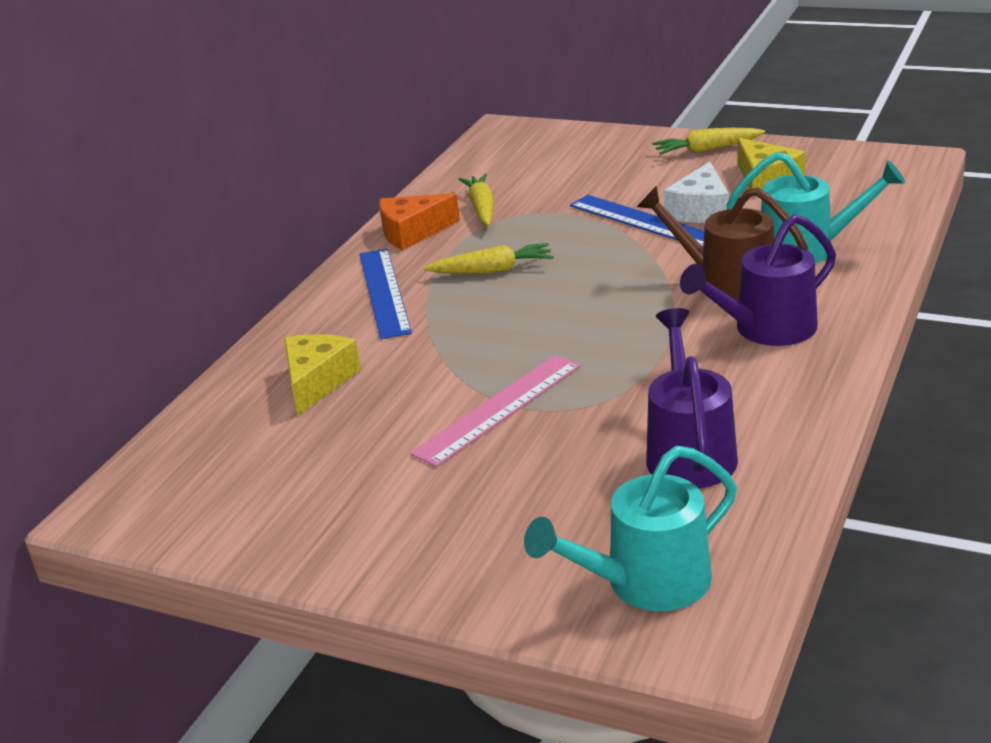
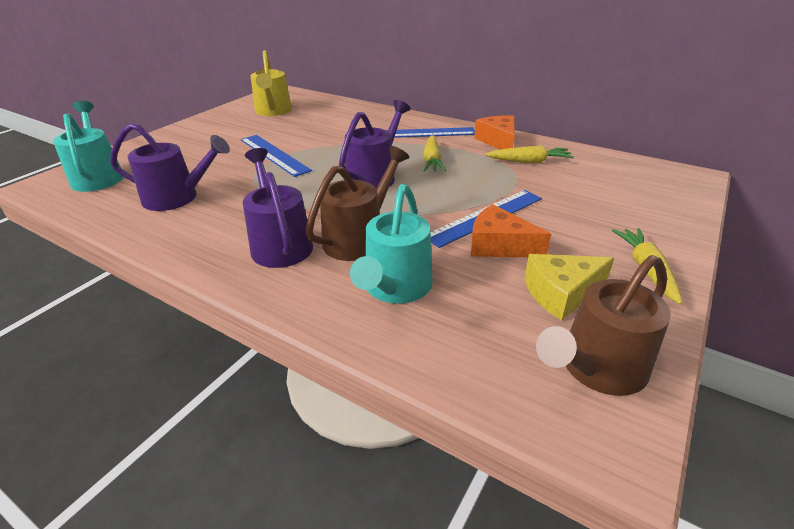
camera: 95 degrees right, 5 degrees up
yellow cheese [284,334,361,416] -> none
pink ruler [410,355,580,467] -> blue ruler [241,135,312,177]
white cheese [663,162,729,223] -> orange cheese [471,204,551,257]
none -> yellow watering can [251,50,292,116]
none -> purple watering can [339,100,411,189]
none -> brown watering can [536,255,671,396]

